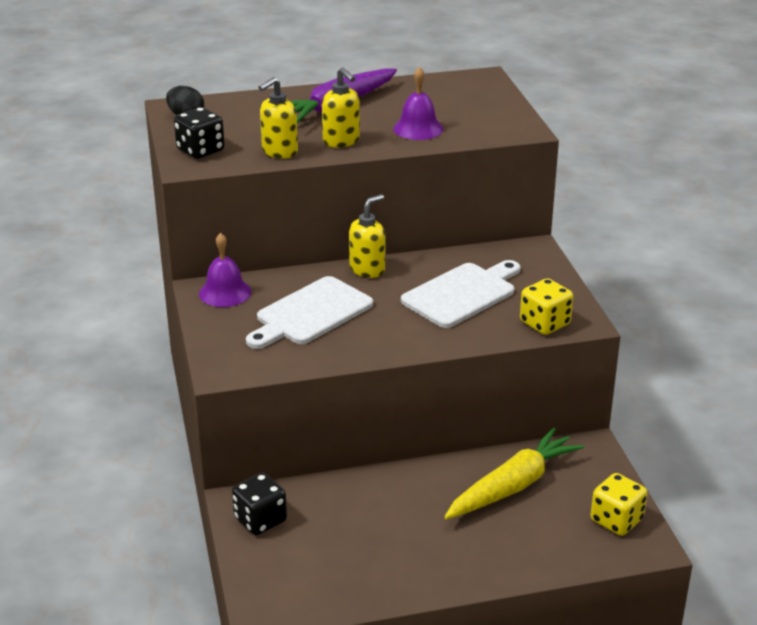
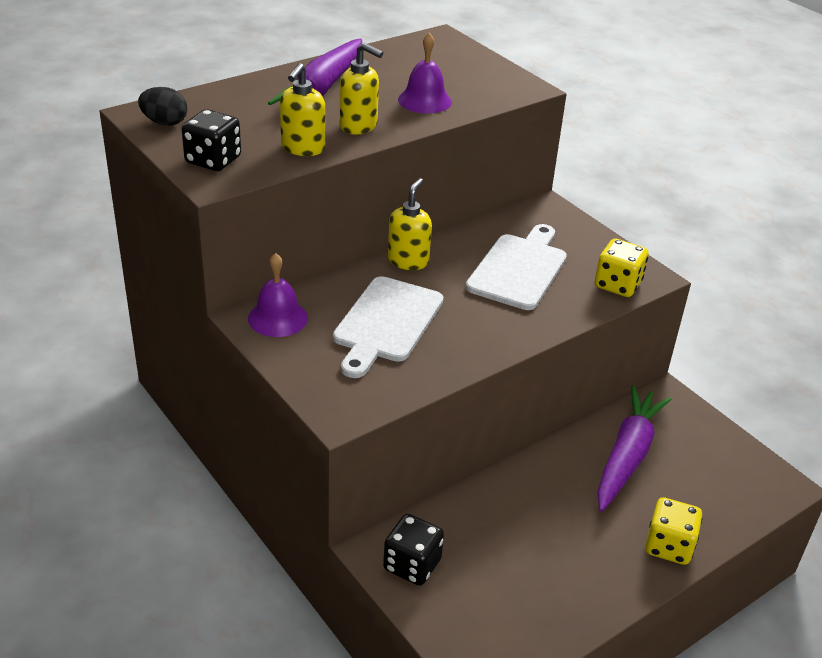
camera: 25 degrees left, 5 degrees up
yellow carrot [444,428,584,519] -> purple carrot [597,385,672,512]
yellow dice [591,473,648,536] -> yellow dice moved to [645,497,702,565]

